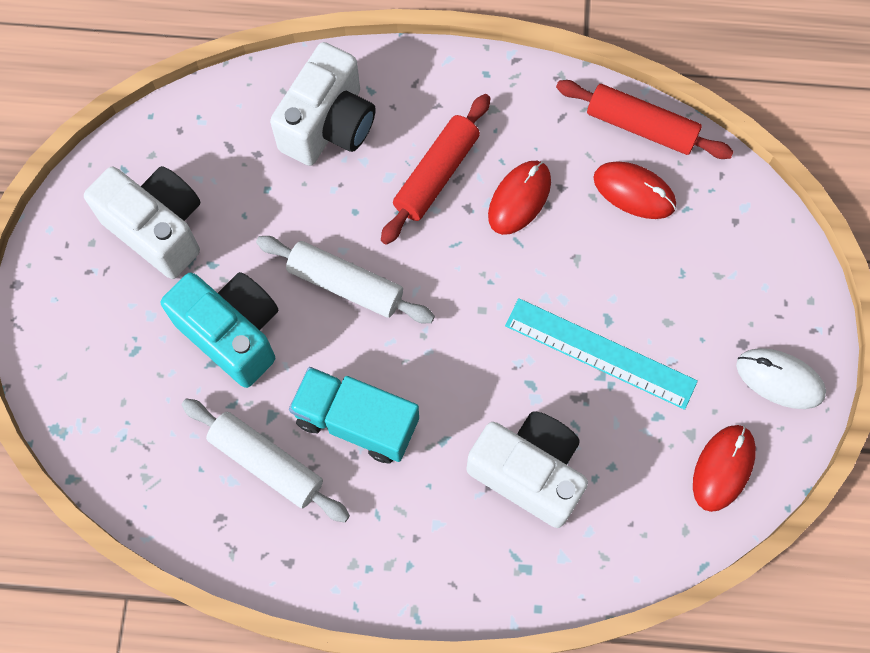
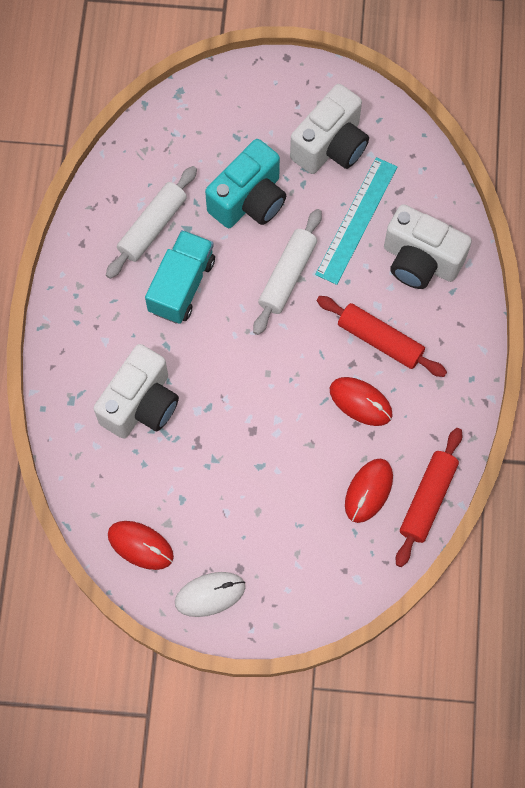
camera: 90 degrees right, 0 degrees up
turquoise ruler [505,298,698,410] -> turquoise ruler moved to [315,157,397,285]
white mouse [736,348,826,409] -> white mouse turned 45 degrees clockwise [175,572,245,617]

